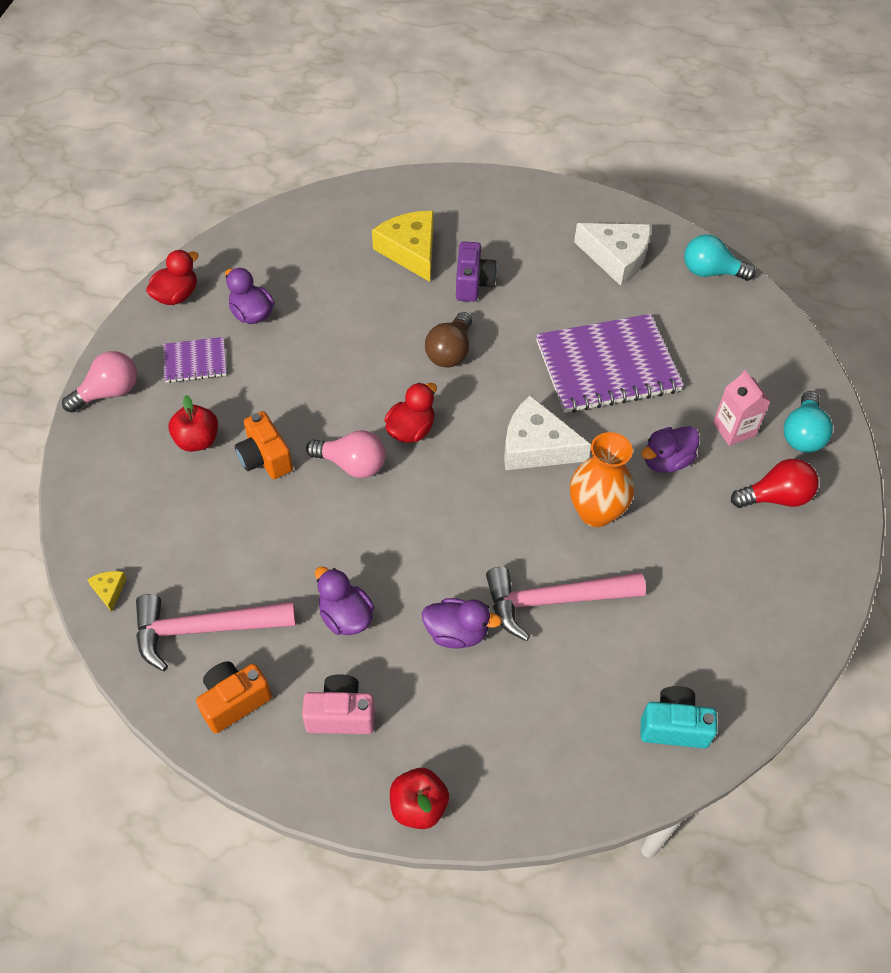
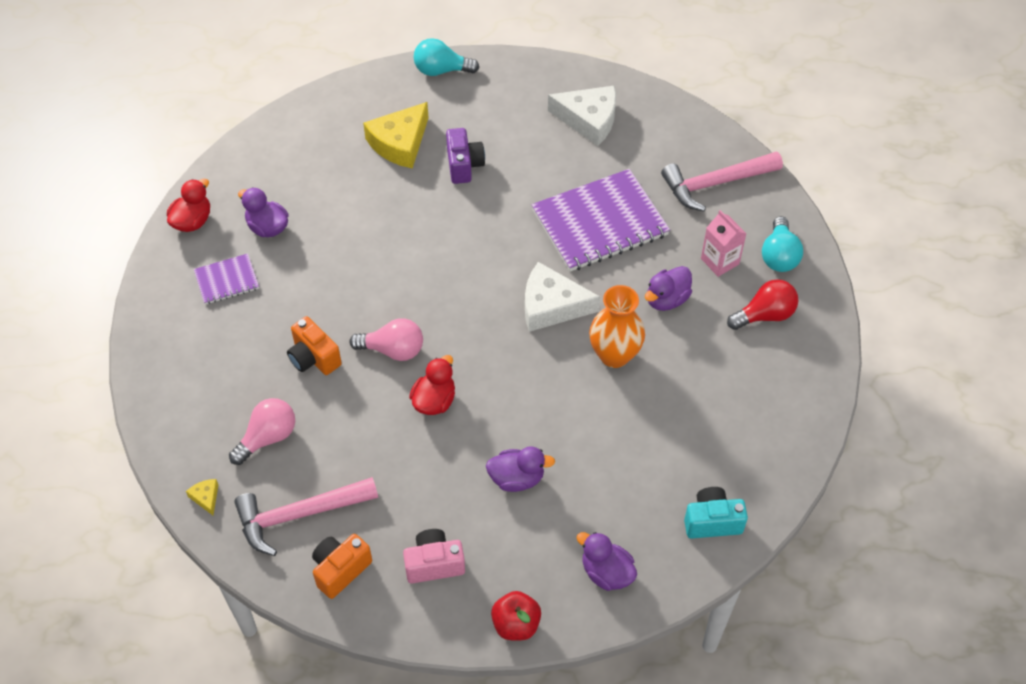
camera: 10 degrees left, 0 degrees up
pink light bulb [62,351,137,413] -> pink light bulb moved to [229,398,295,465]
red apple [169,395,218,452] -> none
purple duck [315,566,374,635] -> purple duck moved to [576,532,637,591]
yellow cheese [372,211,434,282] -> yellow cheese turned 105 degrees counterclockwise [363,102,429,169]
red duck [384,383,437,443] -> red duck moved to [409,355,455,415]
brown light bulb [425,312,472,367] -> none
pink hammer [486,567,646,641] -> pink hammer moved to [661,151,783,211]
turquoise light bulb [684,234,756,281] -> turquoise light bulb moved to [414,38,479,76]

